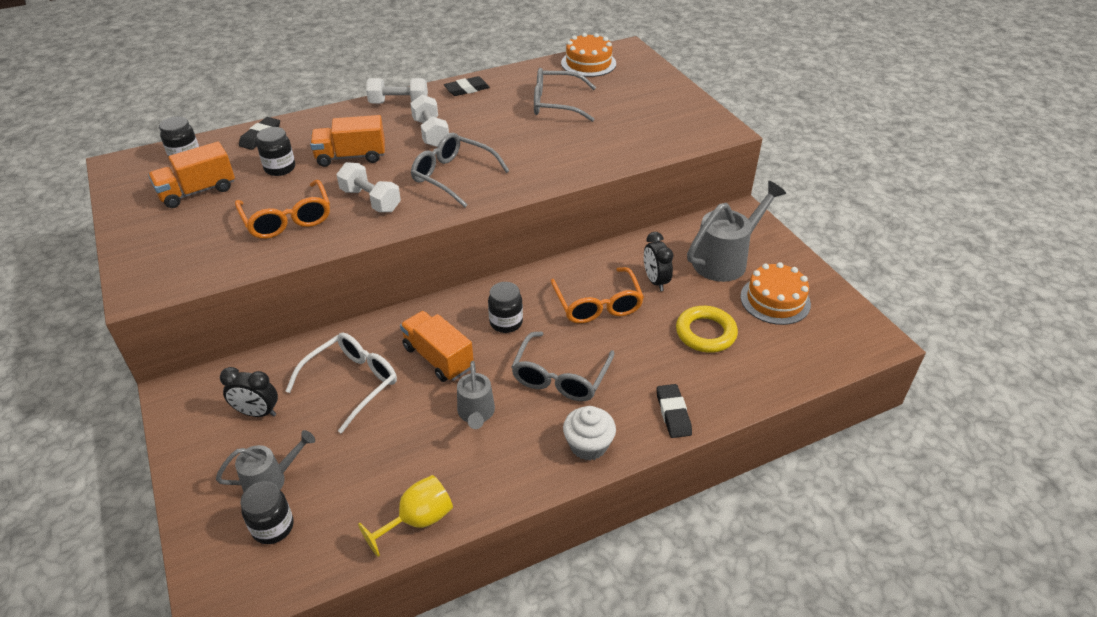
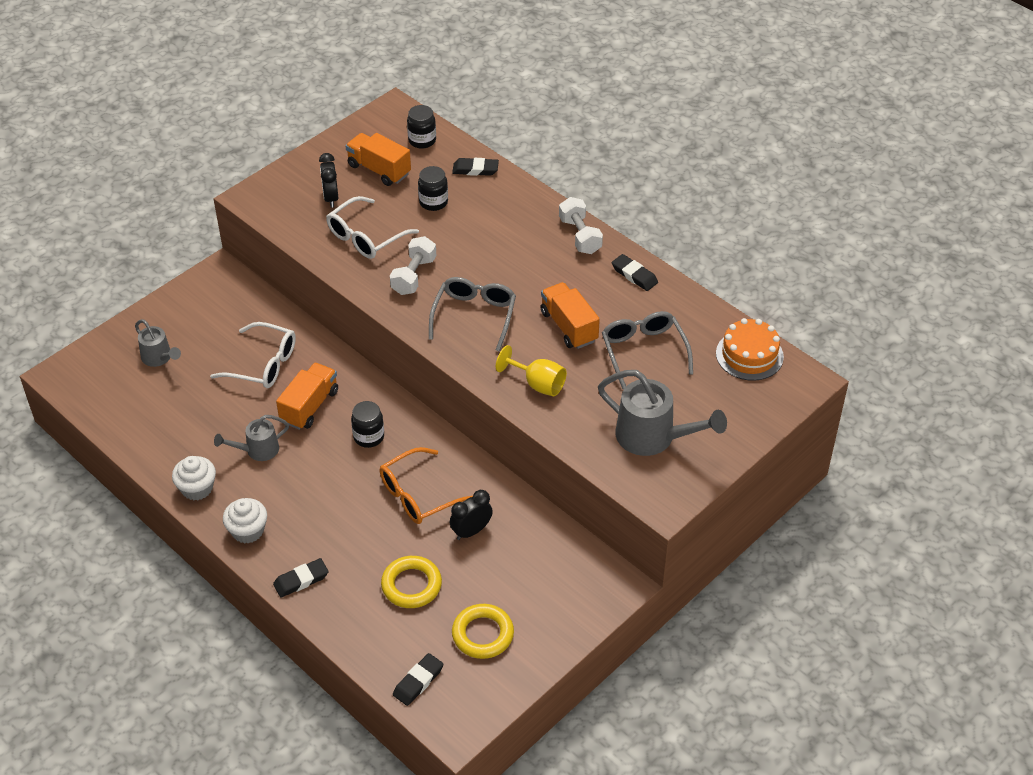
camera: 70 degrees right, 5 degrees up
black clock [220,367,278,417] -> black clock moved to [319,153,338,208]
orange glasses [235,180,330,239] -> white glasses [326,196,419,259]
black jar [240,481,294,544] -> none
orange truck [310,115,385,167] -> orange truck moved to [540,282,600,349]
yellow goblet [358,475,453,557] -> yellow goblet moved to [496,345,567,396]
white dumbbell [410,95,449,147] -> none
grey glasses [511,331,614,401] -> none
grey watering can [687,181,786,282] -> grey watering can moved to [598,370,727,456]
orange cake [740,262,811,325] -> yellow ring [452,604,514,659]
none -> white cupcake [172,456,216,500]
none -> black eraser [393,653,443,706]

